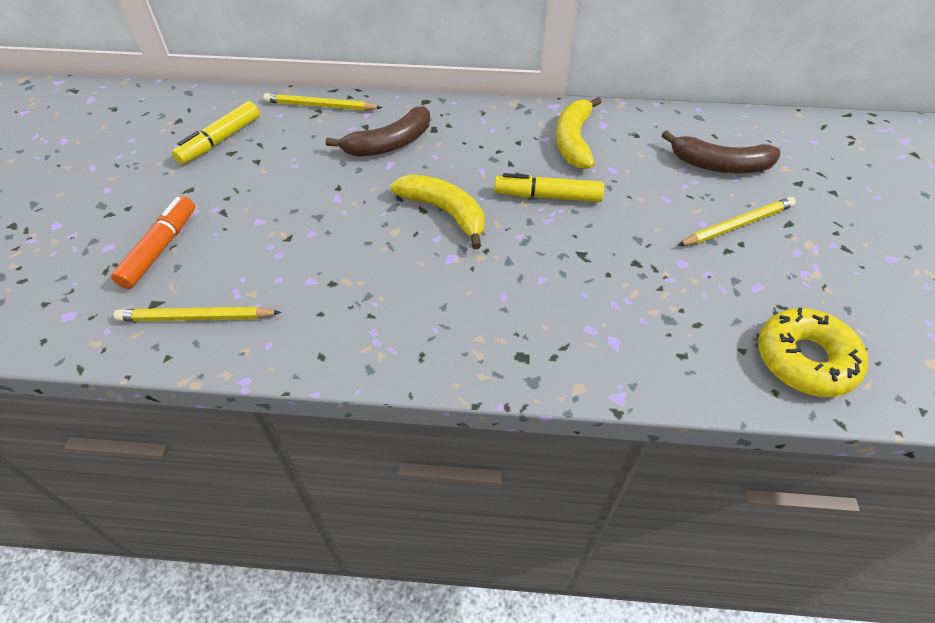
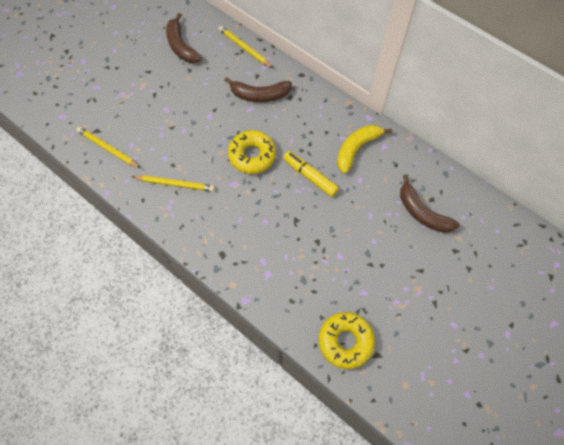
camera: 35 degrees right, 15 degrees up
orange marker [111,196,195,289] -> none
yellow marker [172,101,260,164] -> brown banana [166,13,202,63]
yellow banana [390,174,484,249] -> yellow donut [228,130,276,174]
yellow pencil [678,197,796,246] -> yellow pencil moved to [132,175,215,192]

